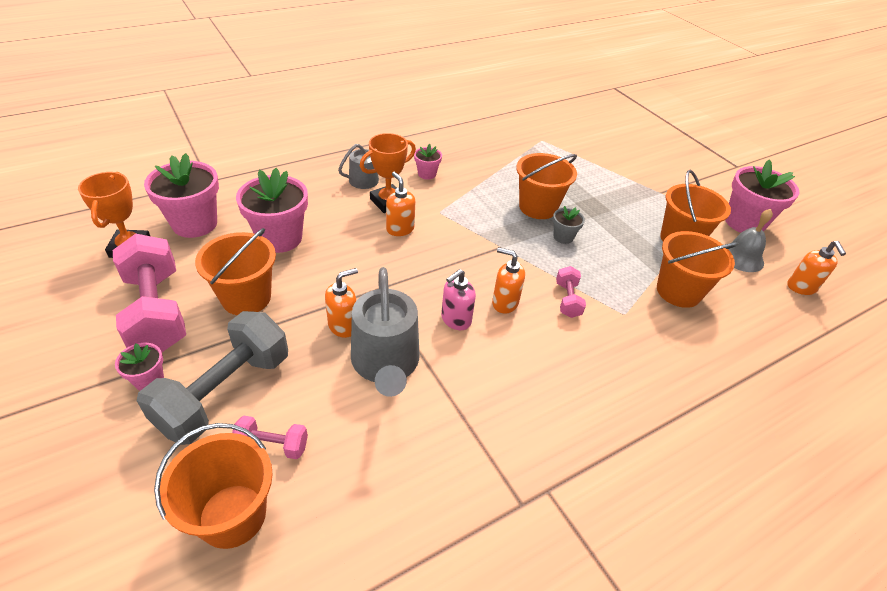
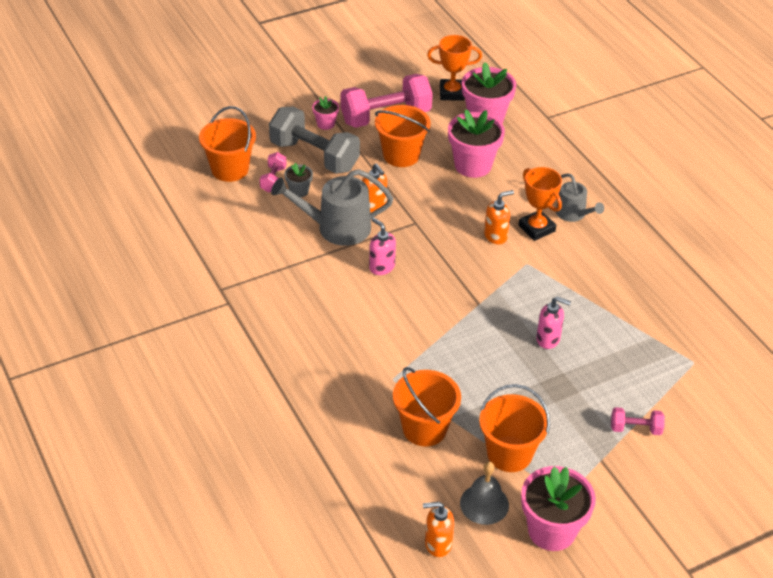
camera: 95 degrees right, 0 degrees up
pink flower pot [414,144,442,180] -> none
orange soap dispenser [492,247,525,314] -> none
orange bucket [516,153,577,219] -> pink soap dispenser [536,296,571,349]
grey flower pot [553,206,585,244] -> grey flower pot moved to [284,163,313,198]
pink dumbbell [556,266,586,318] -> pink dumbbell moved to [611,407,665,435]

